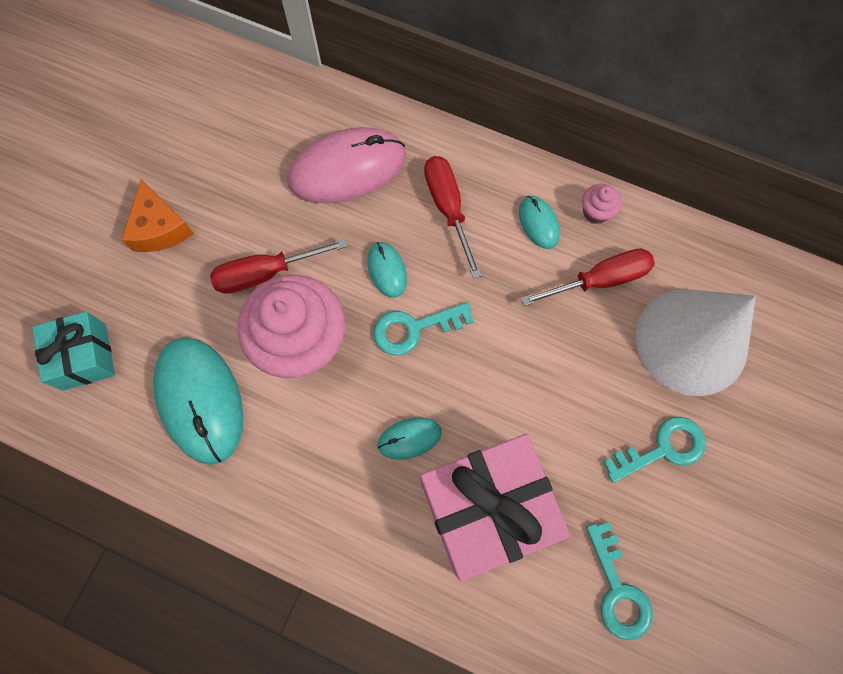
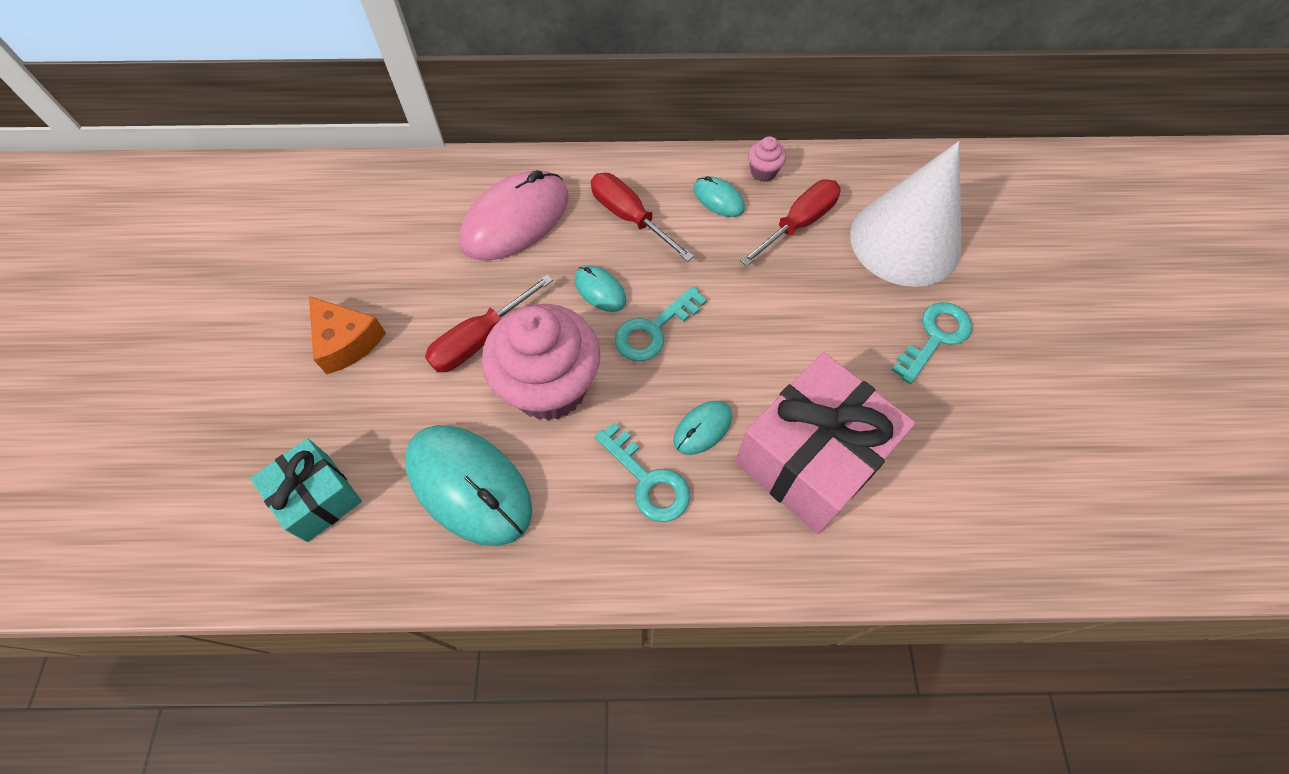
camera: 25 degrees left, 10 degrees down
turquoise key [586,522,653,640] -> turquoise key moved to [595,423,690,522]

